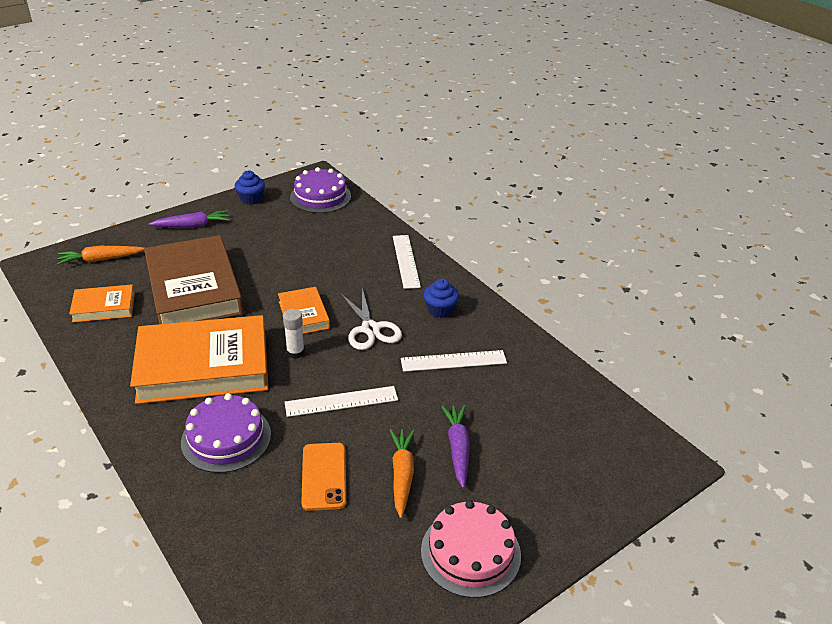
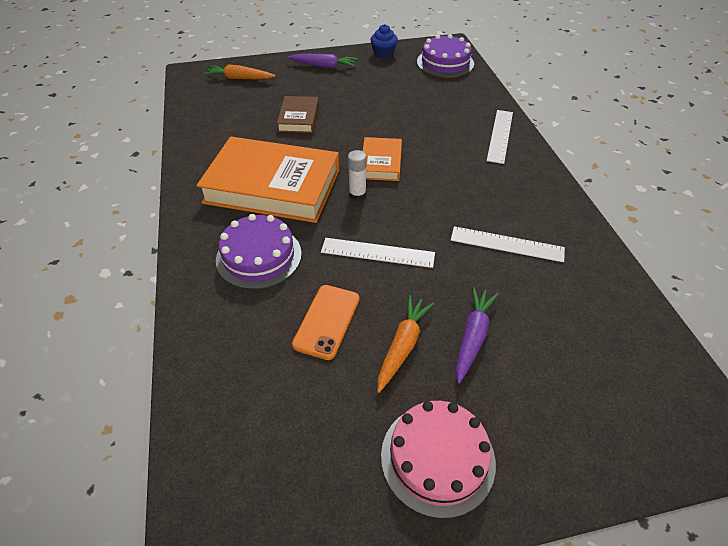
camera: 25 degrees right, 10 degrees up
orange book [69,284,135,323] -> none
brown book [144,235,244,324] -> brown book [277,96,319,133], size x0.49
white scissors [340,288,402,350] -> none
blue cupcake [424,278,459,318] -> none

